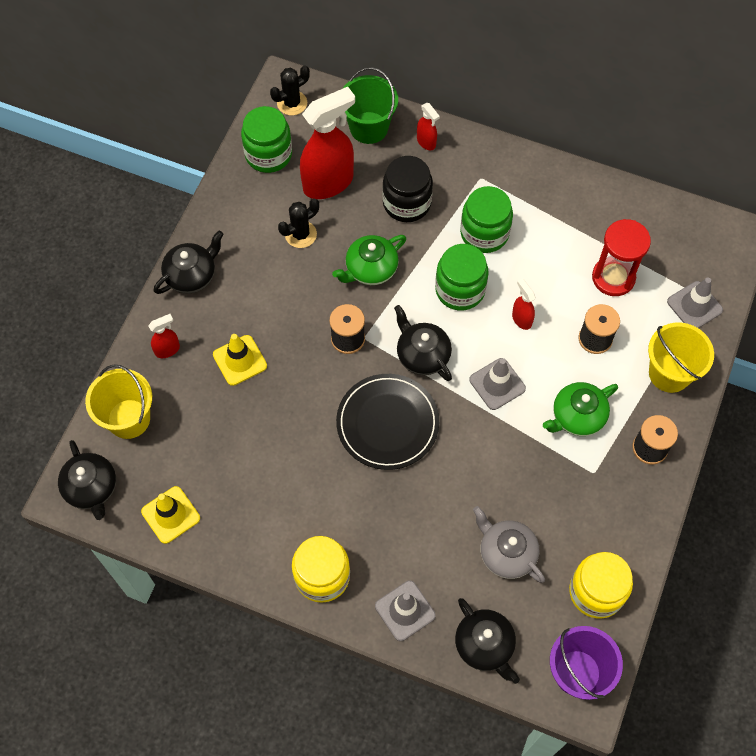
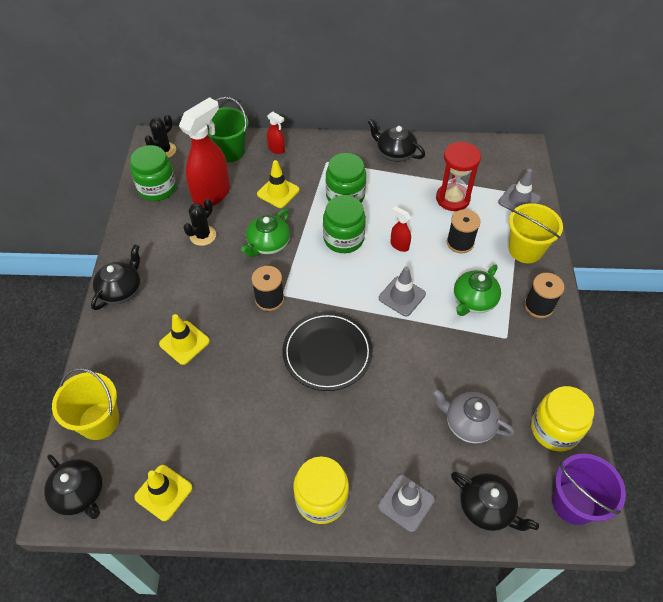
camera: 20 degrees left, 10 degrees down
red spray bottle [148,314,180,358] -> none
black jar [382,156,433,222] -> yellow traffic cone [257,160,299,208]
black teapot [394,305,452,381] -> black teapot moved to [368,119,425,162]

